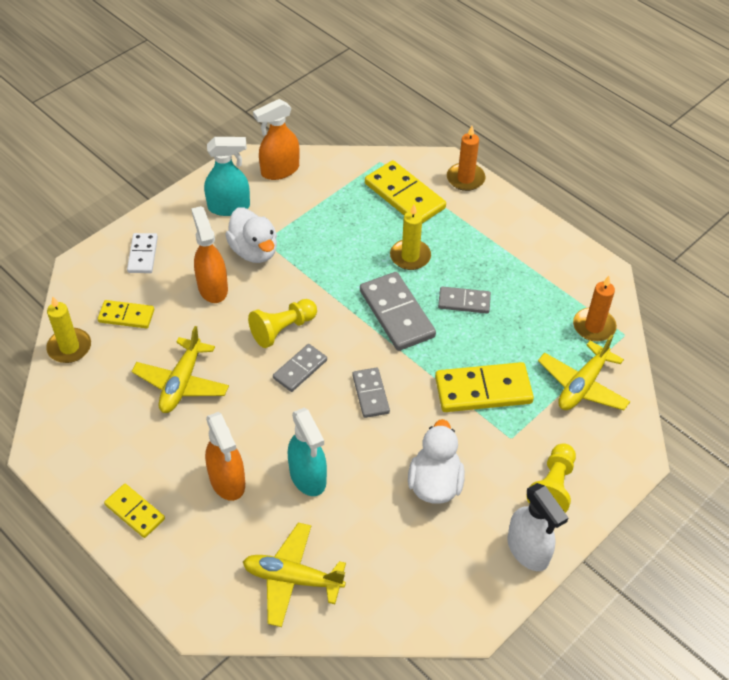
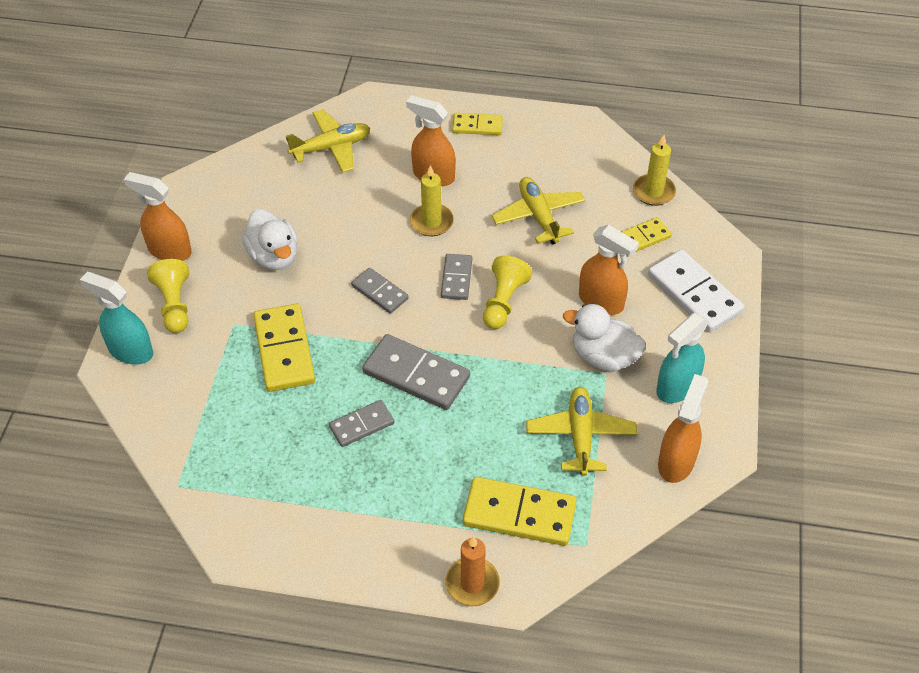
camera: 145 degrees right, 0 degrees up
white domino [127,233,158,273] -> white domino [648,249,744,332], size x1.70
turquoise spray bottle [288,408,327,496] -> turquoise spray bottle moved to [80,272,153,365]
yellow candle [390,205,431,270] -> yellow candle moved to [410,165,454,236]
yellow domino [435,362,534,412] -> yellow domino turned 60 degrees counterclockwise [253,304,315,392]
white spray bottle [507,483,568,571] -> orange spray bottle [124,172,192,261]
yellow plane [538,334,630,410] -> yellow plane moved to [526,387,637,476]
orange candle [573,276,617,342] -> none

